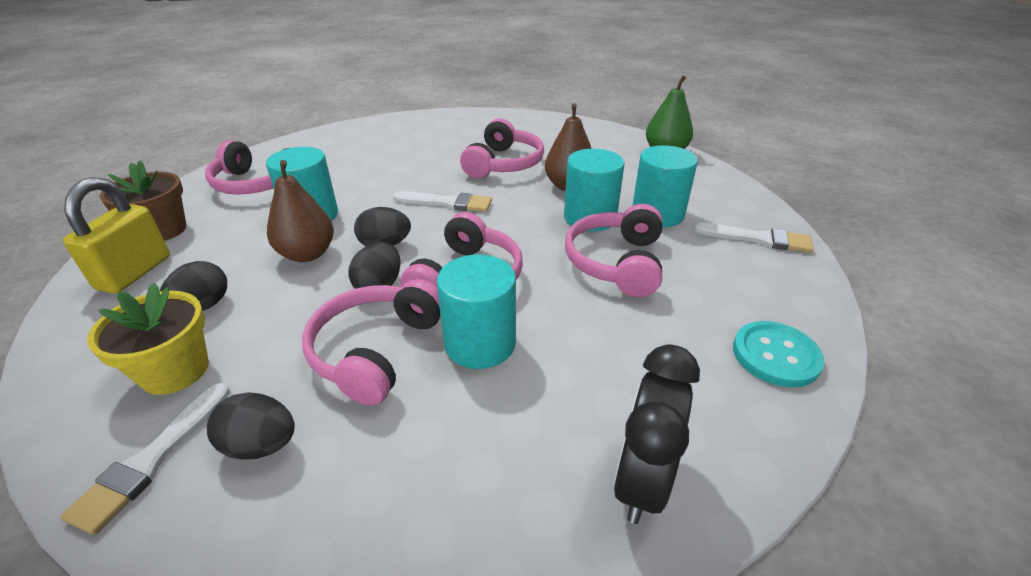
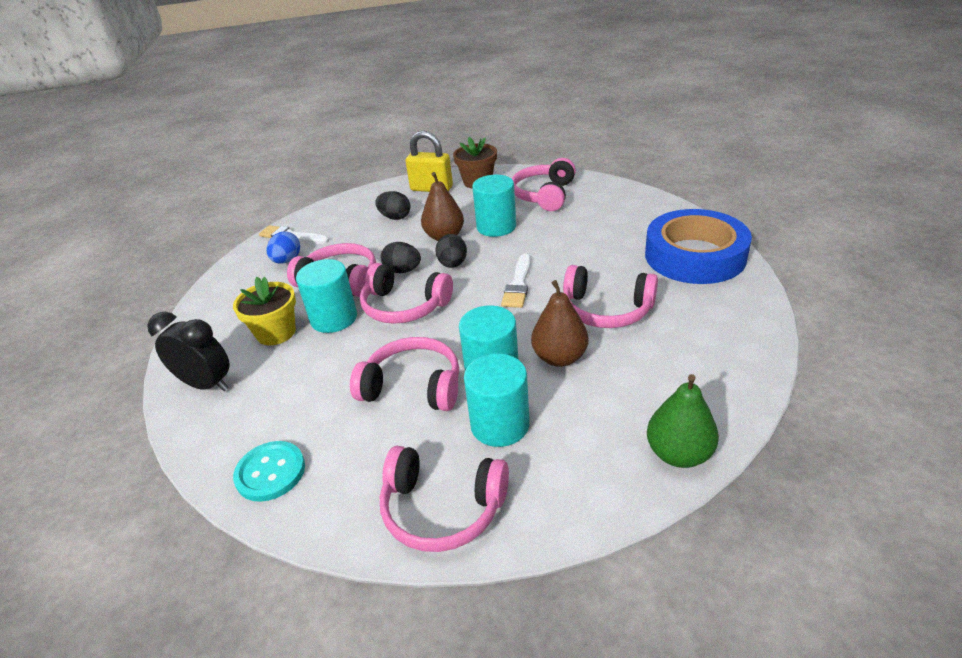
camera: 95 degrees right, 0 degrees up
yellow flower pot [87,283,209,395] -> yellow flower pot moved to [233,277,296,345]
black egg [207,392,295,460] -> blue egg [267,231,300,264]
white brush [694,223,814,253] -> pink headphones [380,446,509,552]
none -> blue tape [645,209,752,284]

